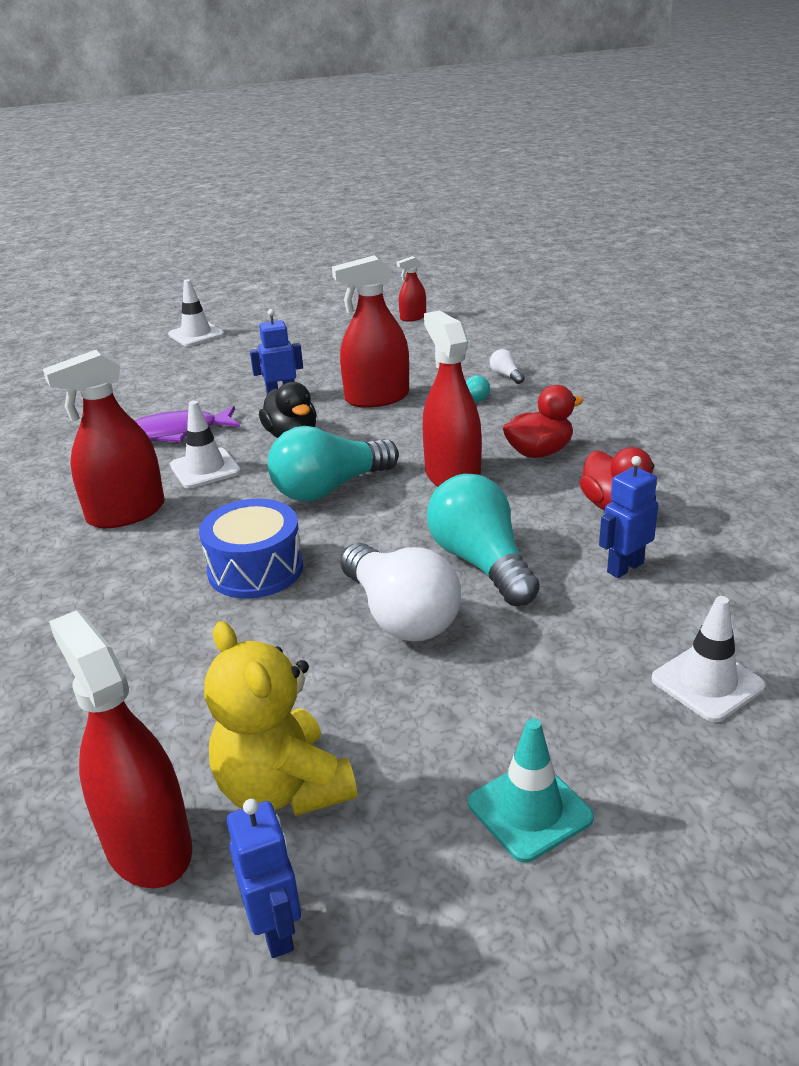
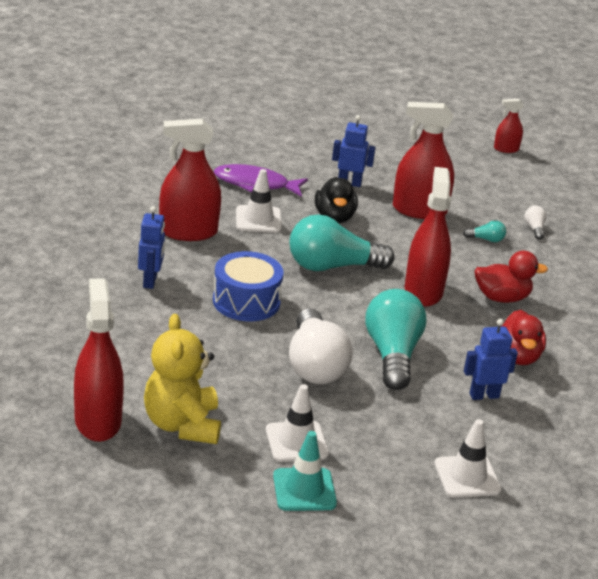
camera: 20 degrees right, 0 degrees up
white traffic cone [168,279,225,346] -> white traffic cone moved to [266,384,329,462]
blue robot [227,799,301,958] -> blue robot moved to [138,206,165,289]

